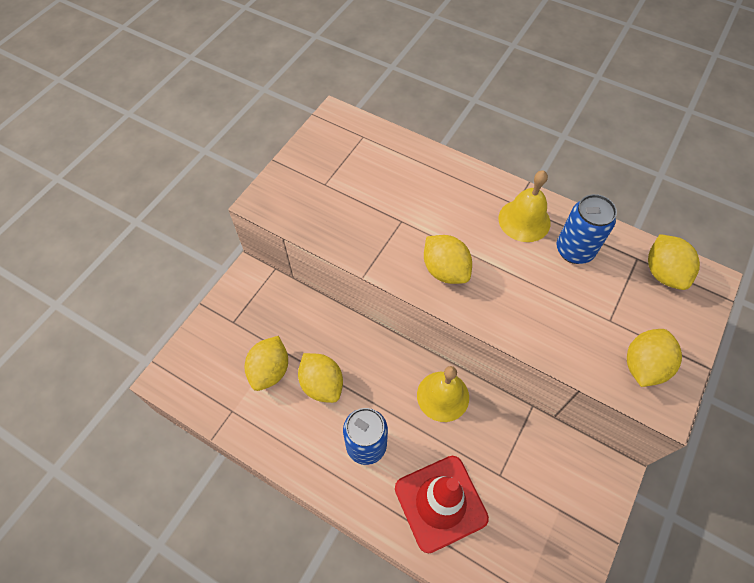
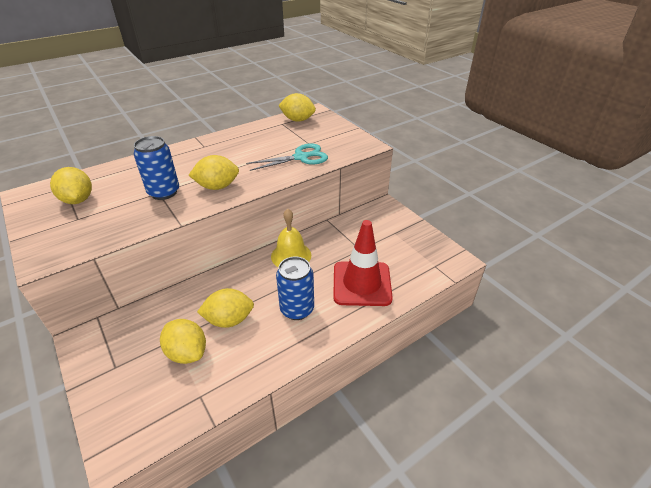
camera: 65 degrees left, 20 degrees down
yellow bell [499,170,551,242] -> none
blue can [556,194,617,264] -> blue can moved to [134,136,179,200]
yellow lemon [627,329,682,387] -> yellow lemon moved to [50,167,92,204]
none -> turquoise scissors [246,143,328,171]

